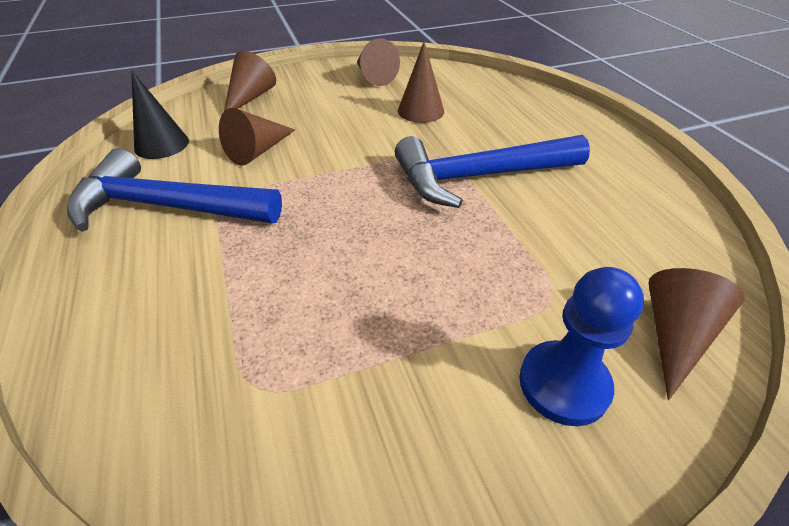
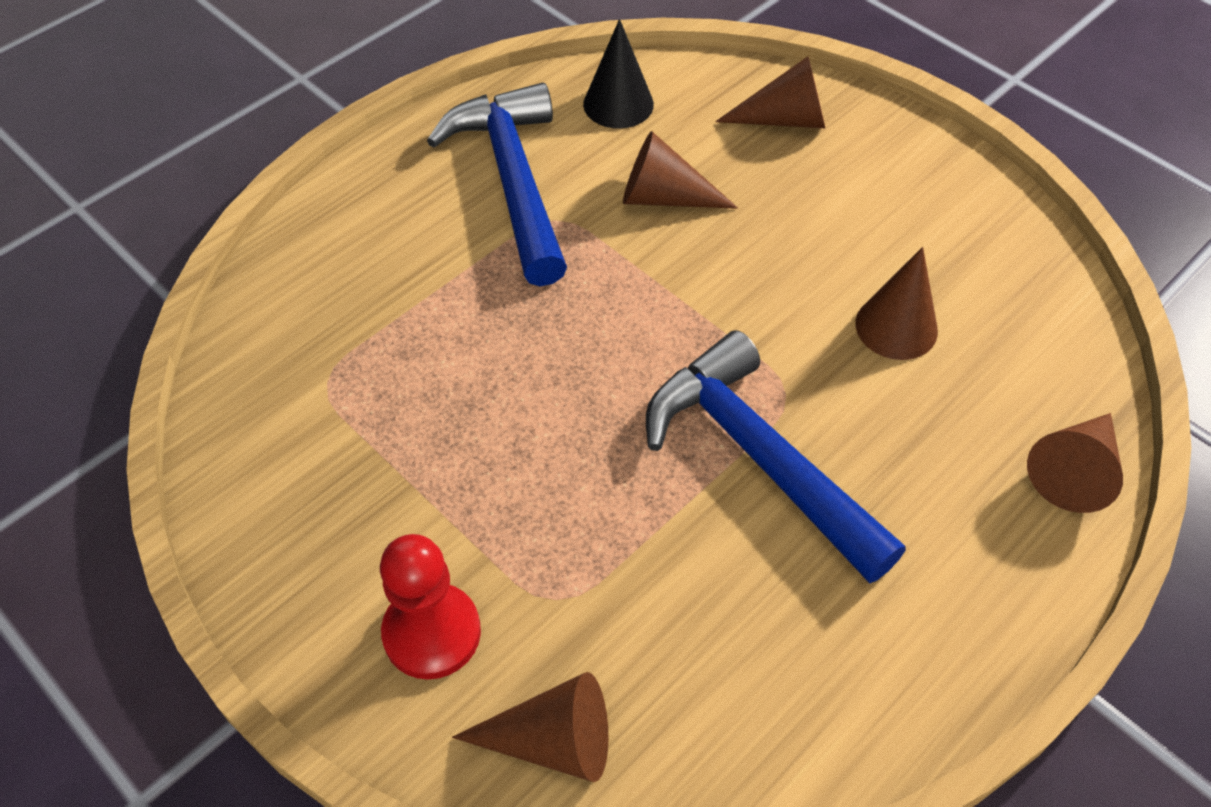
camera: 65 degrees right, 10 degrees up
brown cone [357,38,400,86] -> brown cone moved to [1027,413,1123,513]
blue pawn [519,267,644,426] -> red pawn [380,534,481,680]

